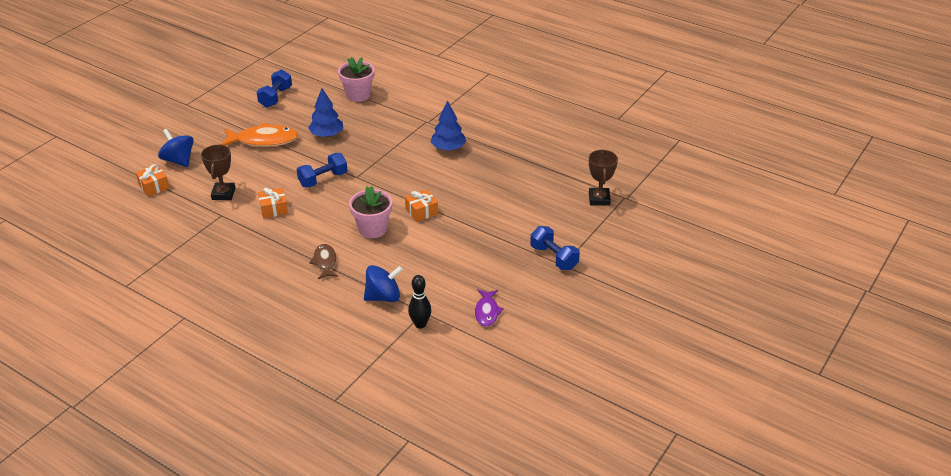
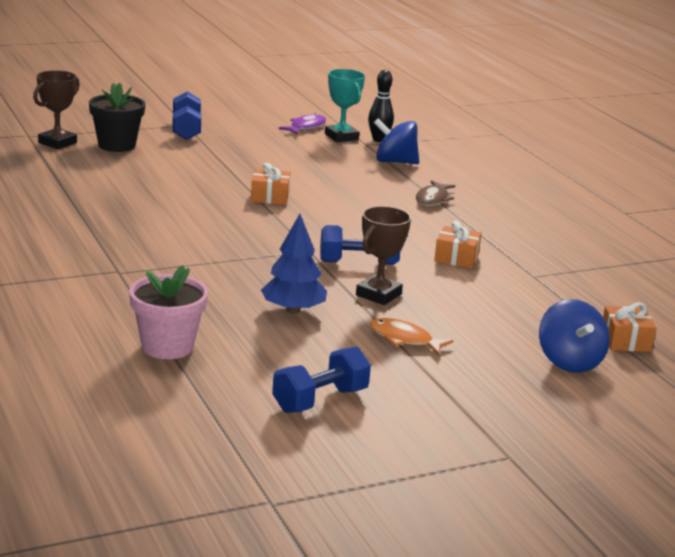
camera: 150 degrees left, 15 degrees down
brown trophy [201,144,235,200] -> brown trophy moved to [356,206,411,305]
orange fish [221,123,298,147] -> orange fish [370,318,454,355], size x0.58
pink flower pot [349,186,392,238] -> none
blue tree [431,101,466,151] -> none
none -> black flower pot [89,83,146,152]
none -> turquoise trophy [325,69,365,142]

